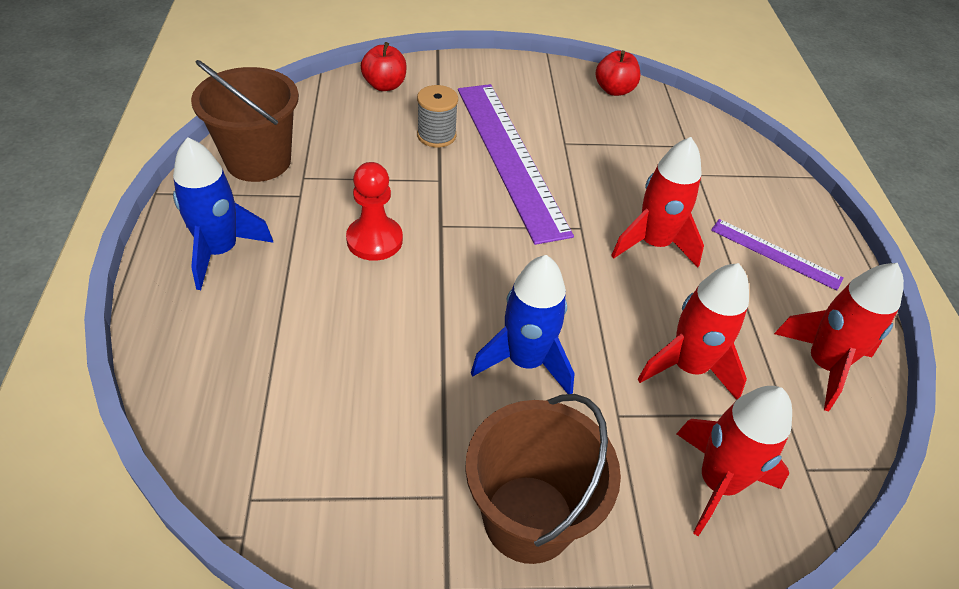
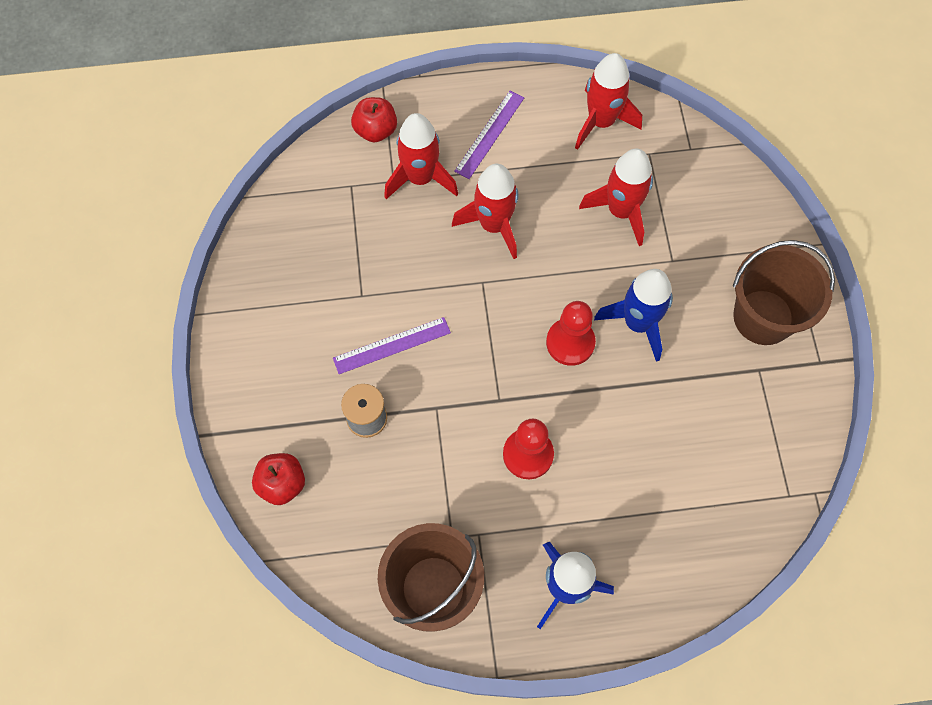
camera: 90 degrees left, 20 degrees up
purple ruler [458,84,574,245] -> purple ruler [333,317,451,374], size x0.49
red apple [596,50,640,96] -> red apple moved to [351,97,397,142]
red rocket [677,386,792,536] -> red rocket moved to [384,113,458,199]
none -> red pawn [546,301,596,366]

